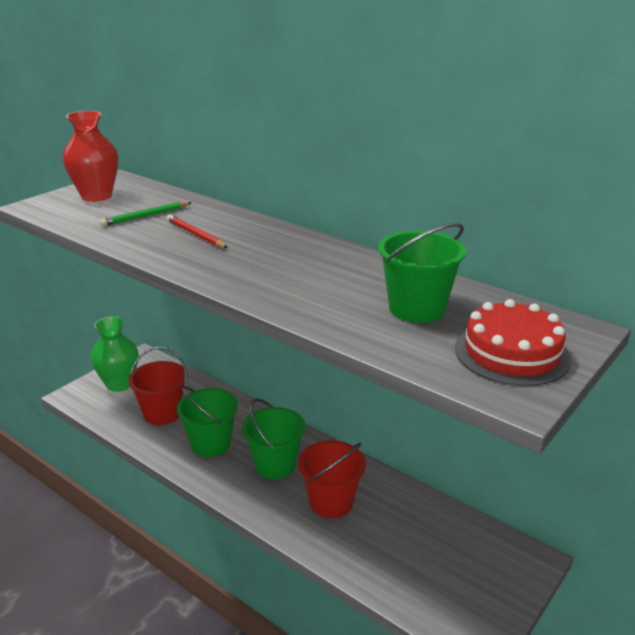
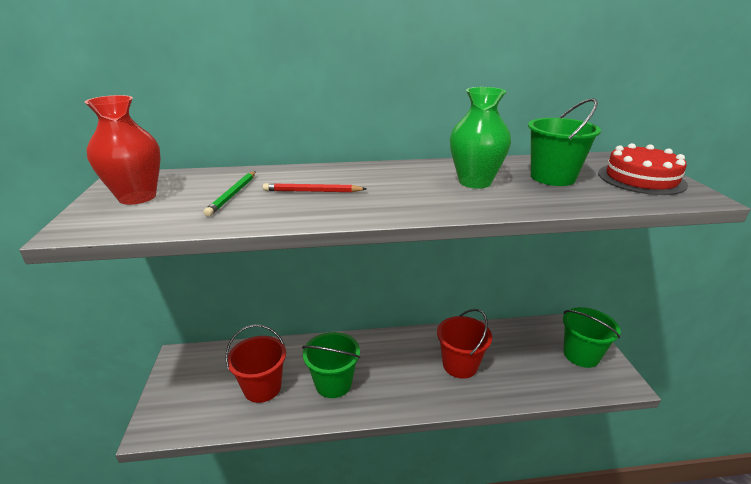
camera: 45 degrees left, 0 degrees up
green vase [90,316,139,392] -> green vase moved to [450,87,511,188]
green bucket [242,399,306,479] -> green bucket moved to [563,307,620,368]

